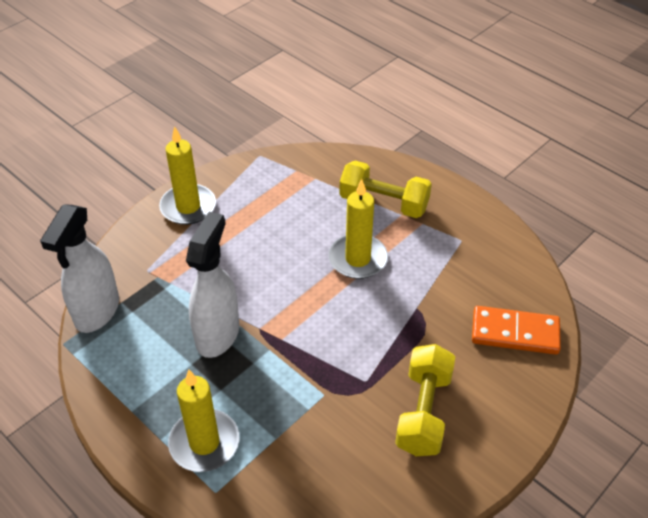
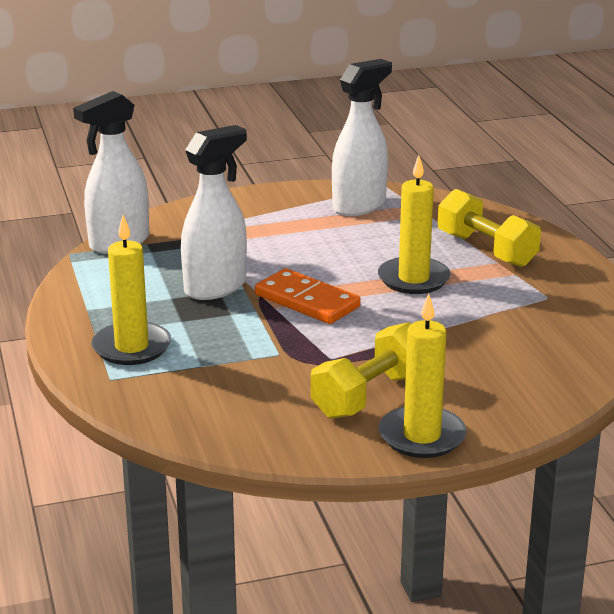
camera: 30 degrees right, 20 degrees down
yellow candle [159,126,216,225] -> yellow candle moved to [379,293,467,458]
orange domino [472,306,561,355] -> orange domino moved to [255,268,361,324]
none -> white spray bottle [332,59,392,216]

